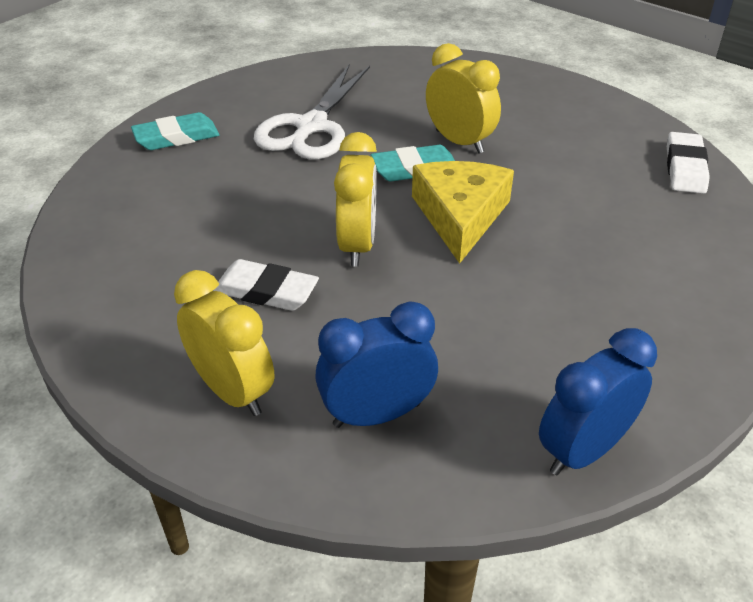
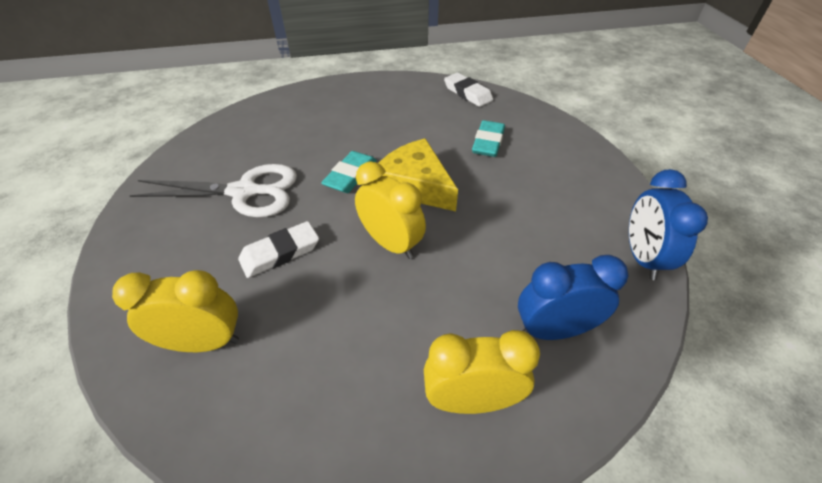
camera: 50 degrees left, 5 degrees up
turquoise eraser [131,112,219,150] -> turquoise eraser moved to [472,120,505,157]
white eraser [213,259,319,311] -> white eraser moved to [238,221,319,278]
white scissors [254,65,370,159] -> white scissors turned 60 degrees counterclockwise [129,164,297,217]
blue clock [315,301,438,428] -> blue clock turned 60 degrees clockwise [518,255,629,340]
yellow clock [426,43,501,154] -> yellow clock moved to [112,270,239,352]

